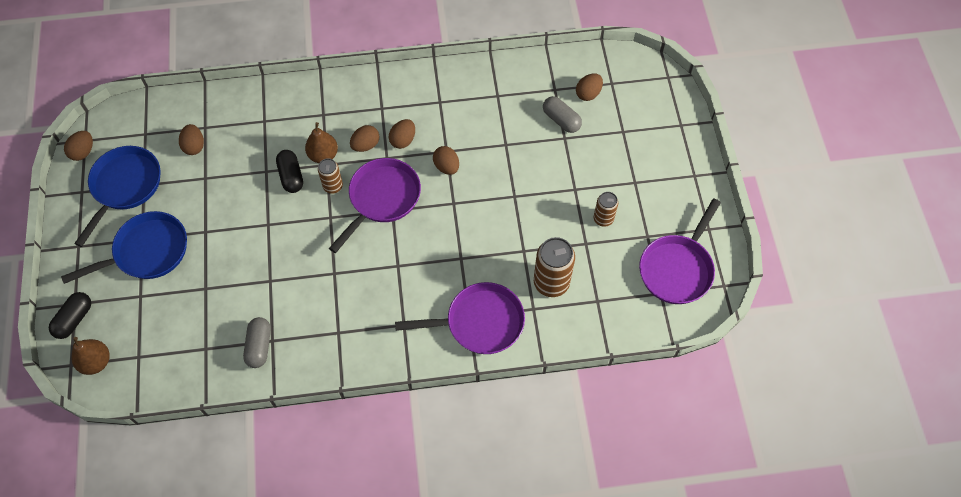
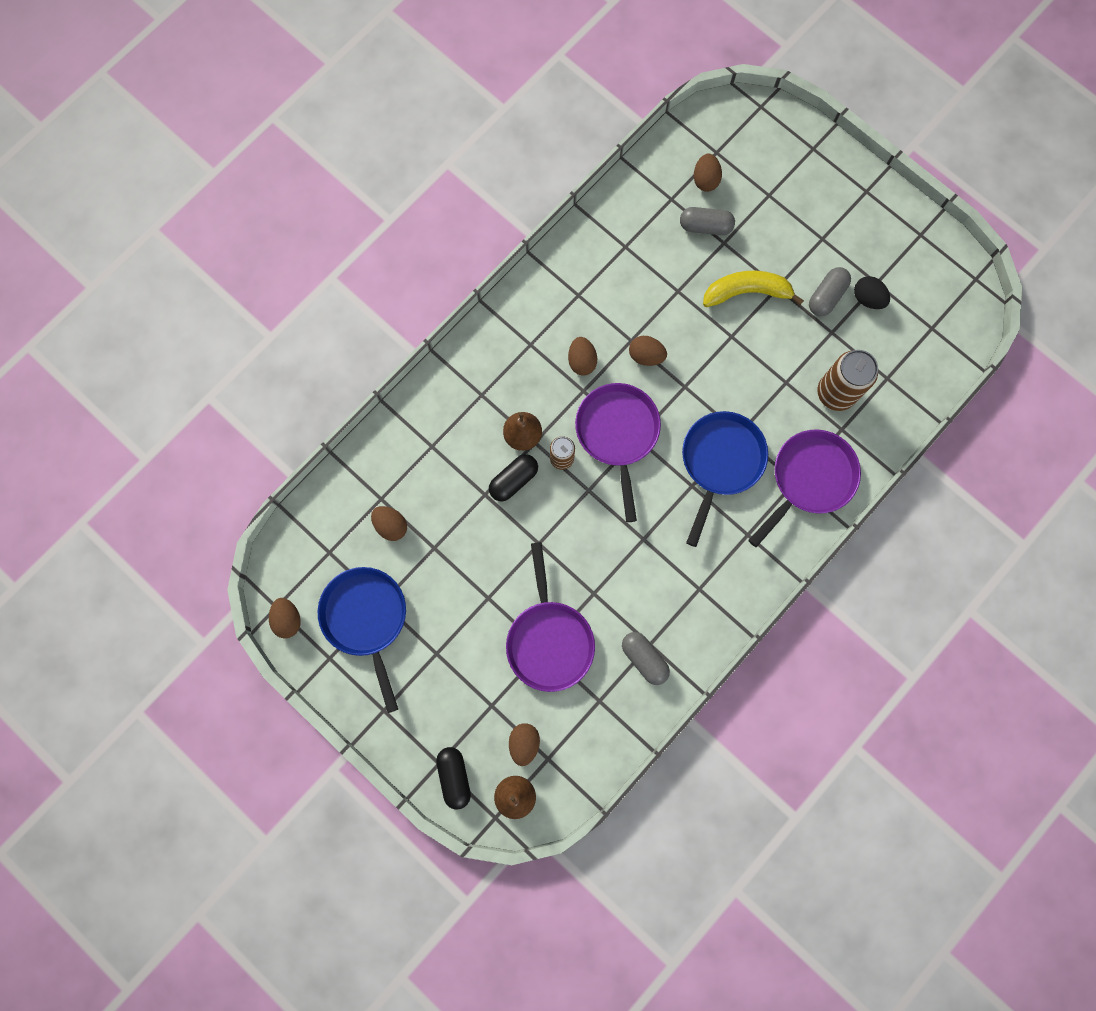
camera: 40 degrees left, 15 degrees up
blue pan [61,211,187,284] -> blue pan moved to [682,411,768,547]
black capsule [276,150,303,193] -> black capsule turned 75 degrees counterclockwise [489,454,538,501]
brown egg [350,125,379,152] -> brown egg moved to [509,723,540,766]
brown can [594,192,618,227] -> grey capsule [809,267,851,316]
purple pan [639,198,721,304] -> purple pan moved to [506,542,595,692]
none -> yellow banana [703,271,804,307]
none -> black egg [854,276,890,309]

